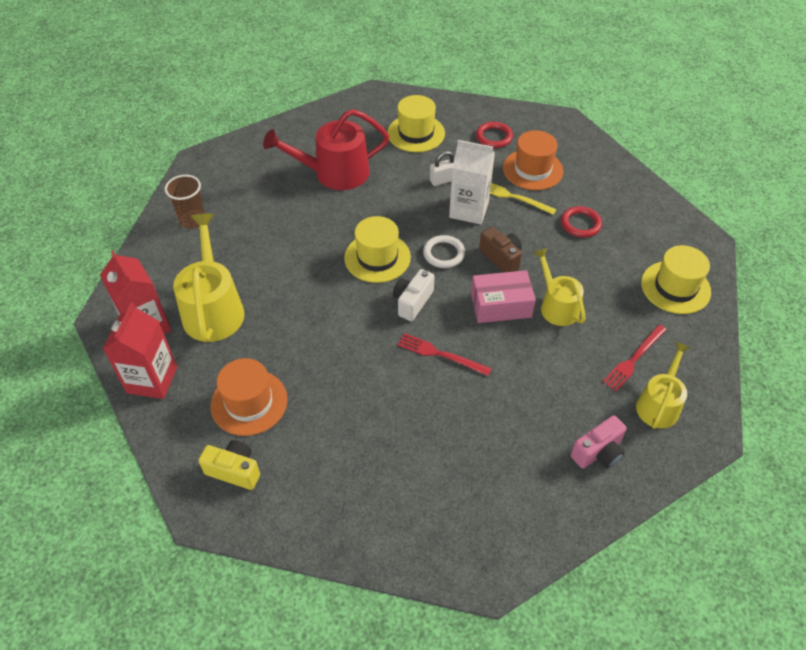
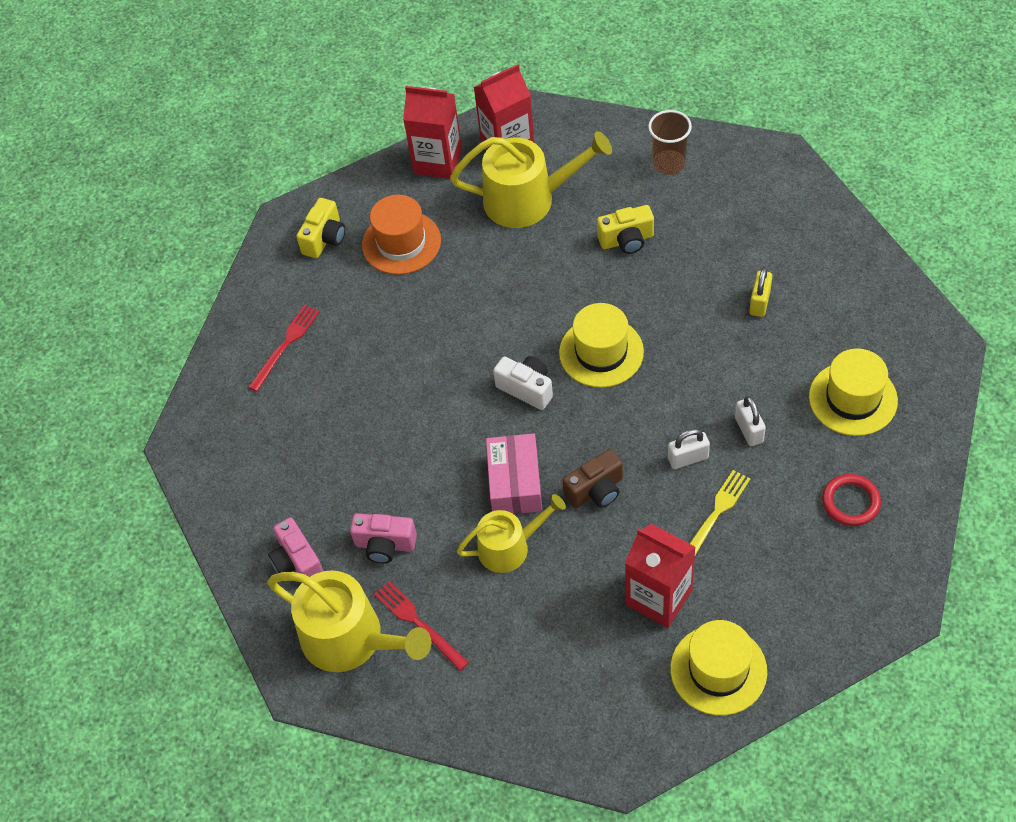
camera: 100 degrees right, 5 degrees up
red watering can [263,109,389,190] -> yellow padlock [749,267,772,317]
red fork [397,333,492,376] -> red fork moved to [248,305,320,392]
white ring [423,235,465,268] -> none
white carton [449,140,495,224] -> white padlock [668,429,710,469]
orange hat [503,130,563,190] -> none
red ring [561,206,602,238] -> red carton [625,524,696,628]
yellow watering can [636,342,690,429] -> yellow watering can [267,570,431,672], size x1.59
yellow hat [641,245,711,314] -> yellow hat moved to [670,620,767,716]
none -> pink camera [350,513,417,563]
none -> yellow camera [597,205,654,254]

